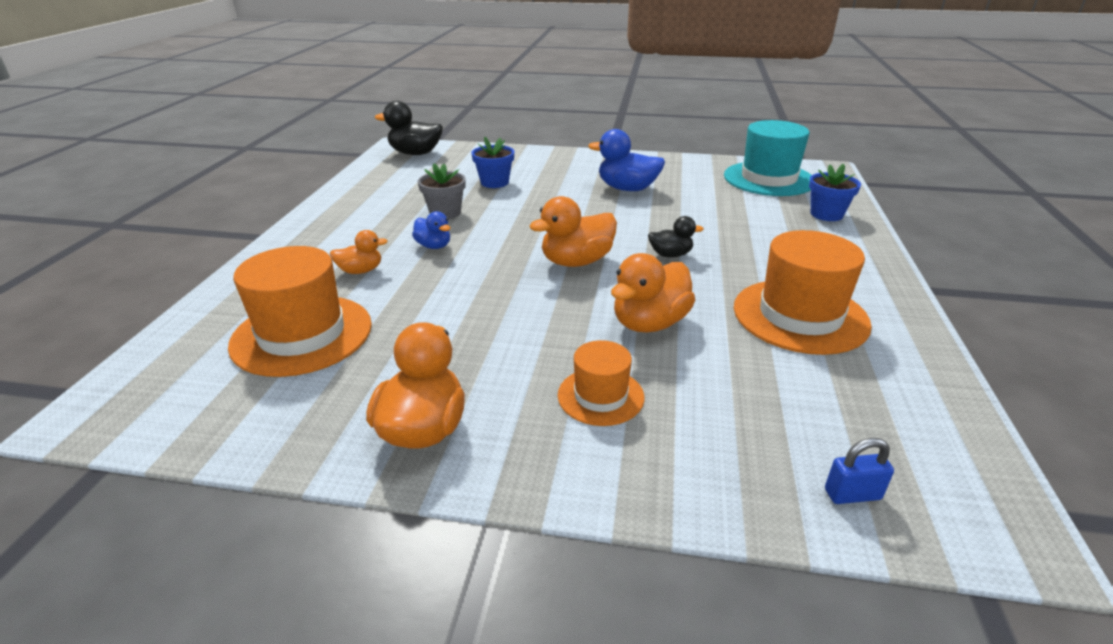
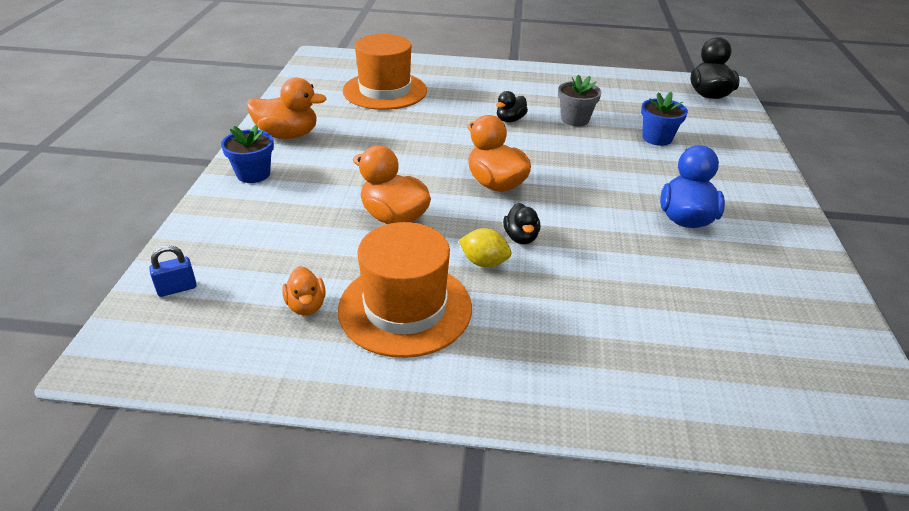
camera: 85 degrees right, 5 degrees up
orange duck [330,230,388,274] -> orange duck moved to [282,266,326,315]
blue duck [412,211,451,249] -> black duck [496,91,528,122]
orange hat [558,340,645,426] -> none
turquoise hat [724,120,812,196] -> none
blue flower pot [809,164,861,221] -> blue flower pot moved to [221,124,274,183]
blue padlock [825,438,894,504] -> blue padlock turned 75 degrees clockwise [149,245,197,297]
none -> yellow lemon [458,228,512,267]

